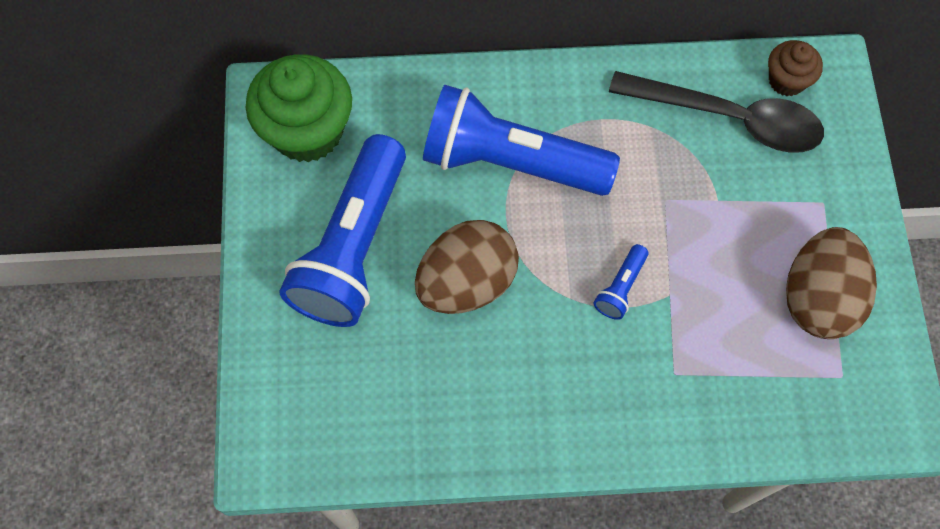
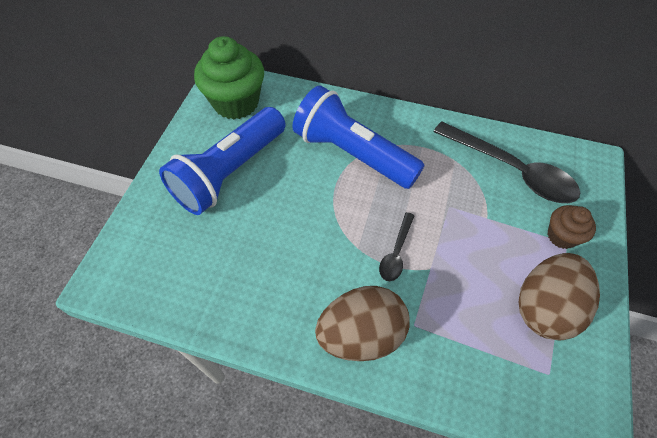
camera: 20 degrees right, 10 degrees down
brown egg [415,220,519,314] -> brown egg moved to [315,286,409,361]
blue flashlight [594,244,648,320] -> black spoon [379,212,415,281]
brown cupcake [768,40,823,96] -> brown cupcake moved to [547,205,596,249]

